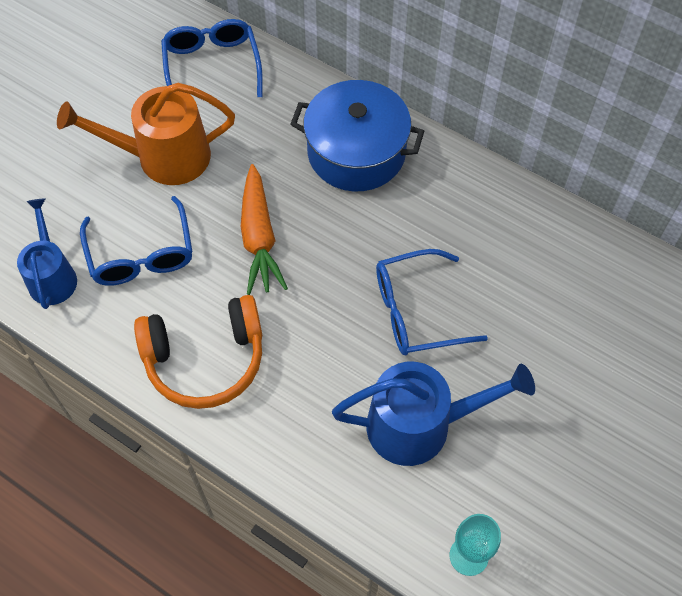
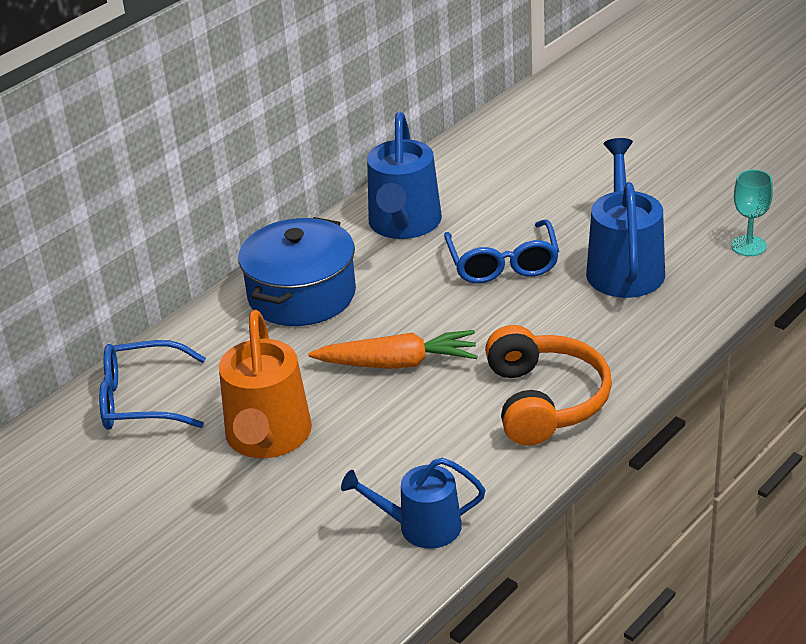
camera: 80 degrees left, 25 degrees down
blue glasses [80,196,193,286] -> none
none -> blue watering can [367,112,442,239]

